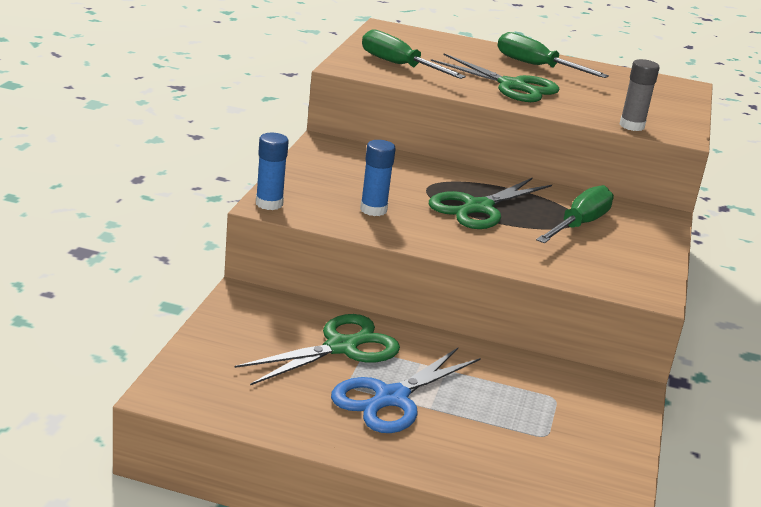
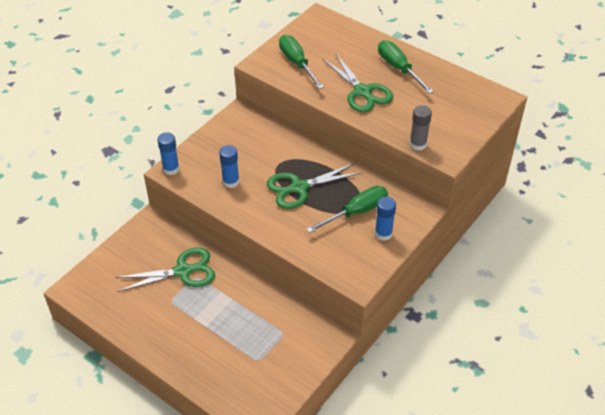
camera: 25 degrees right, 20 degrees up
blue scissors [331,348,481,433] -> none
none -> blue glue stick [375,197,396,241]

